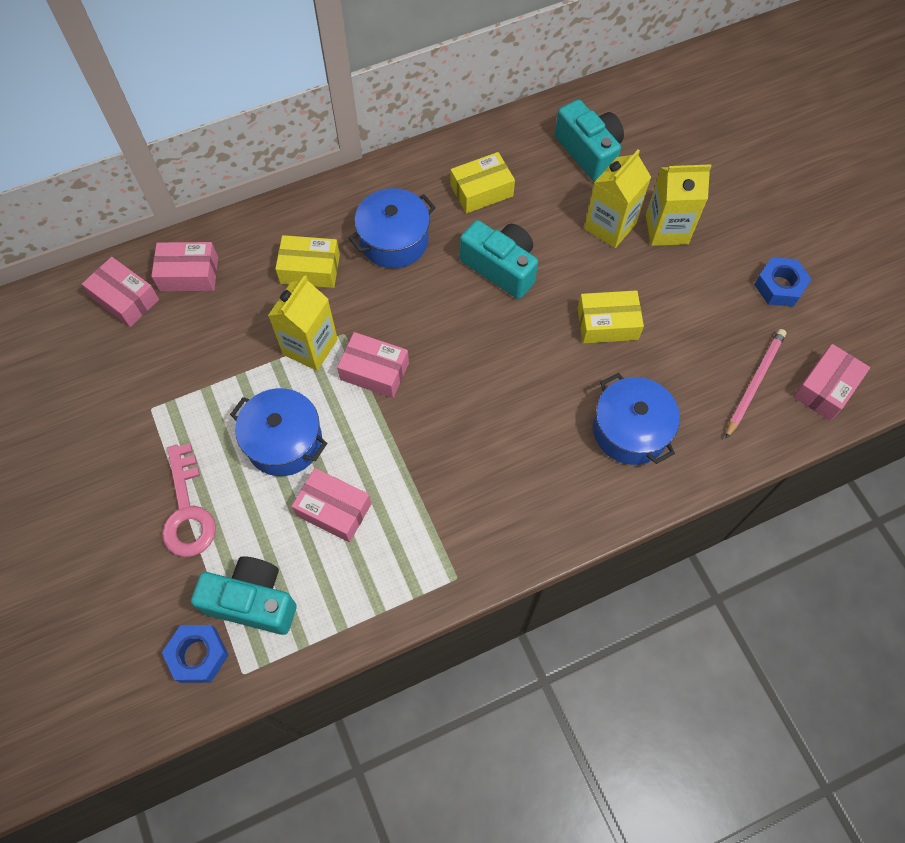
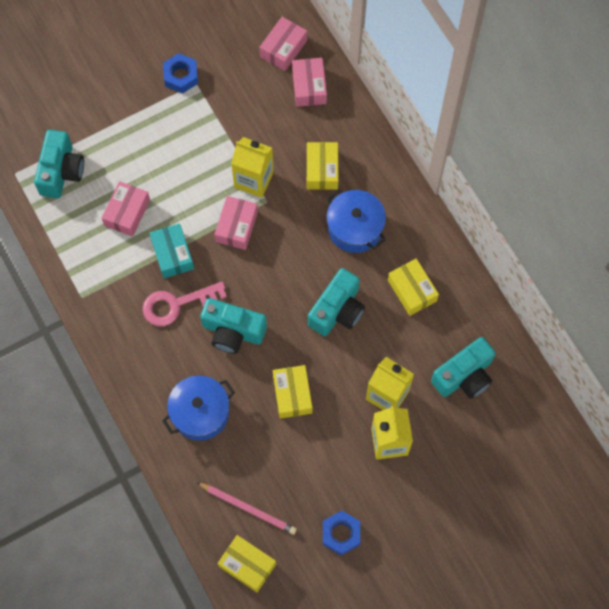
camera: 85 degrees right, 5 degrees up
pink key [162,444,216,557] -> pink key moved to [142,281,227,326]
blue nut [162,625,229,683] -> blue nut moved to [163,53,198,94]
blue pot [230,388,327,476] -> none
pink box [793,344,870,421] -> yellow box [218,535,276,593]
none -> turquoise box [149,223,194,278]
none -> turquoise camera [200,298,267,354]

